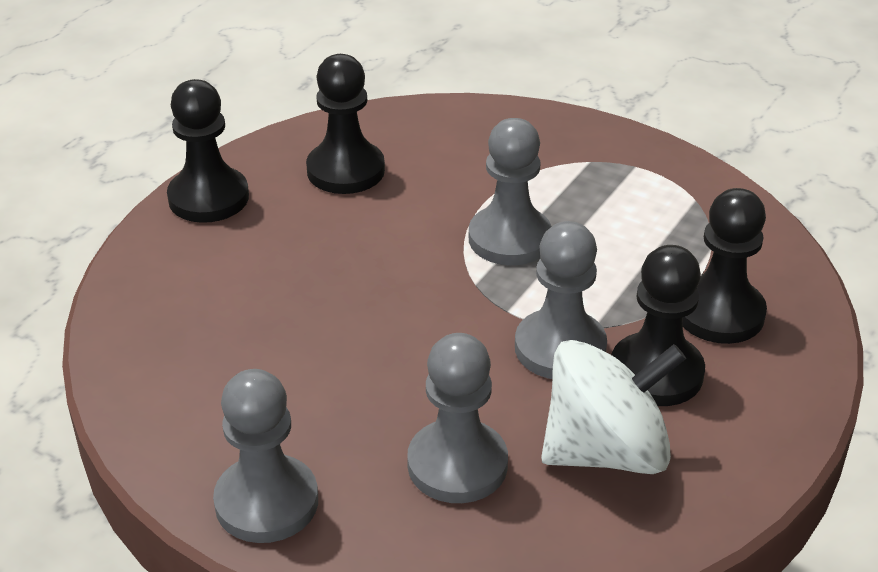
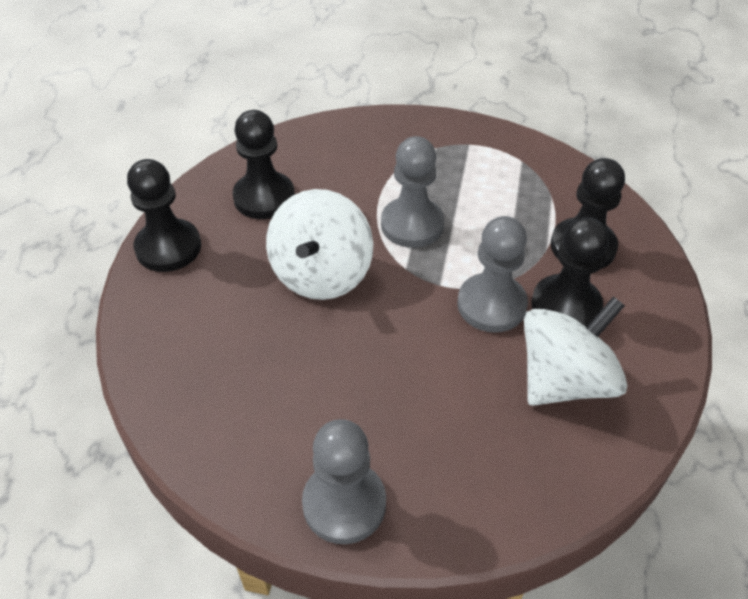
camera: 20 degrees left, 10 degrees up
grey pawn [407,333,508,503] -> none
none -> white spinning top [266,189,373,300]

